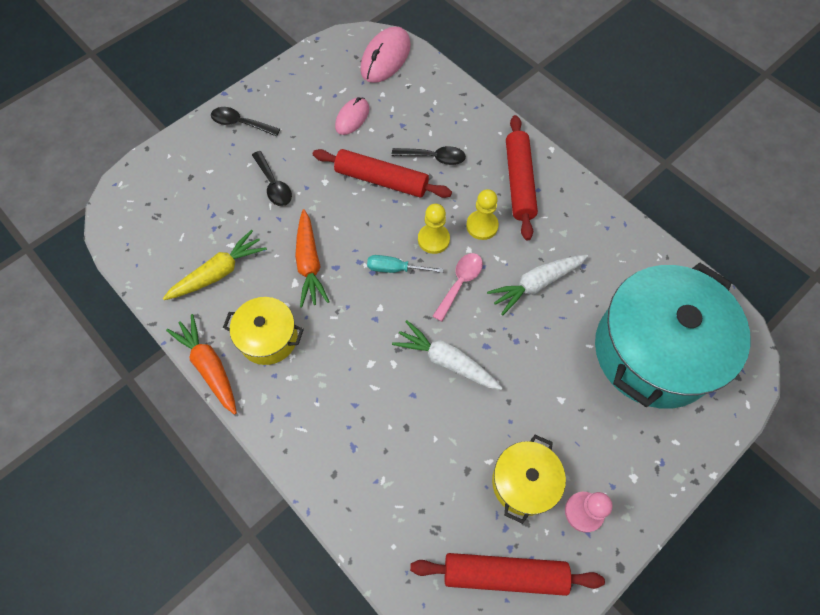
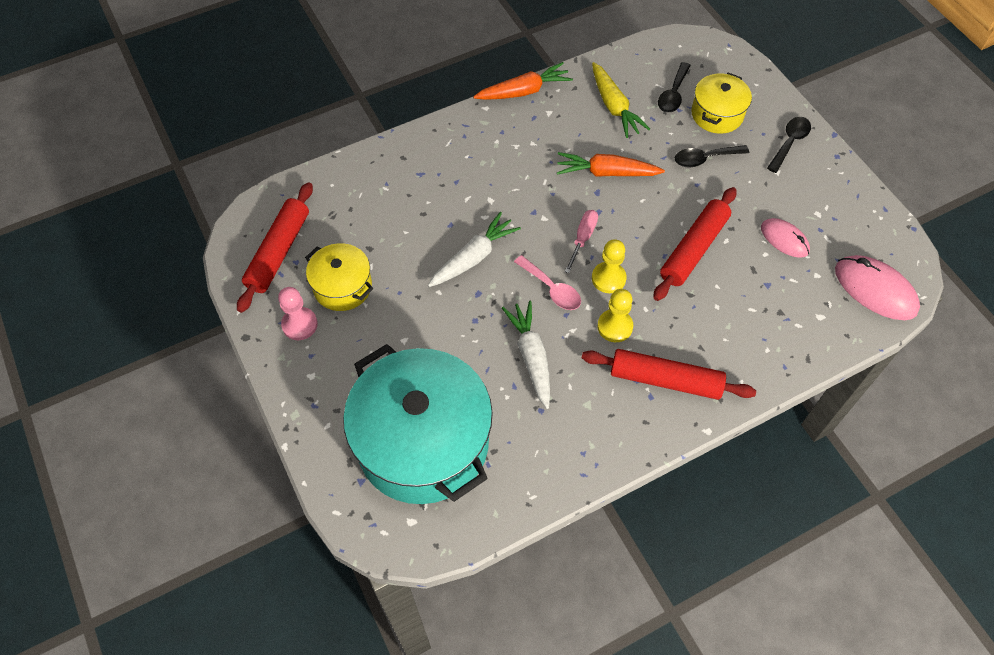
camera: 105 degrees right, 5 degrees down
yellow pot [223,297,304,365] -> yellow pot moved to [691,73,752,134]
turquoise screwdriver [367,255,444,273] -> pink screwdriver [565,210,598,273]
black spoon [392,146,466,165] -> black spoon moved to [658,62,691,113]

